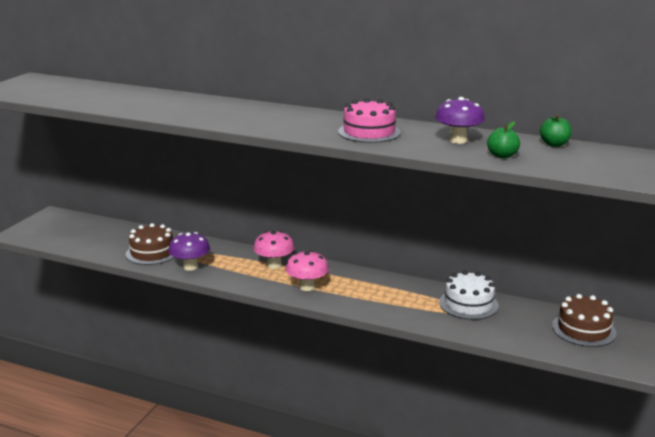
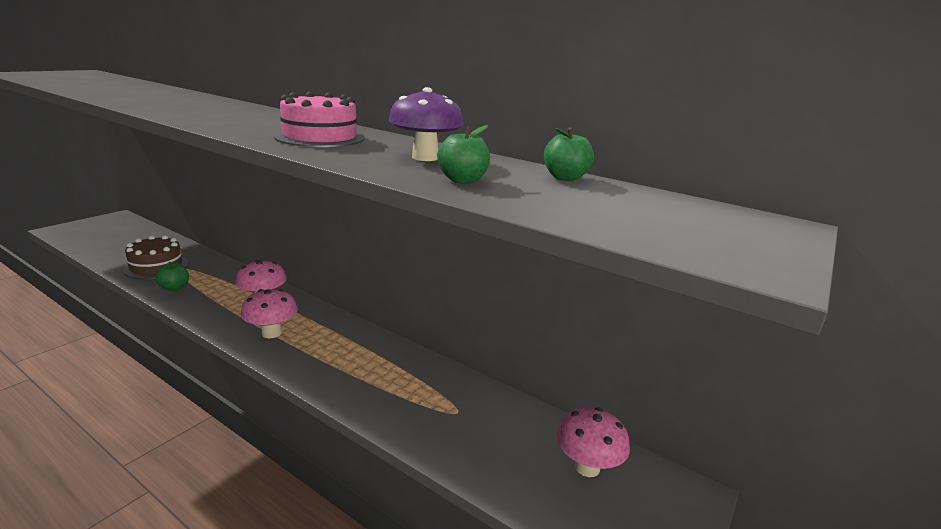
camera: 10 degrees right, 0 degrees up
purple mushroom [168,232,210,271] -> green apple [156,262,189,291]
white cake [439,271,499,320] -> none
brown cake [552,294,616,347] -> pink mushroom [556,407,630,477]

